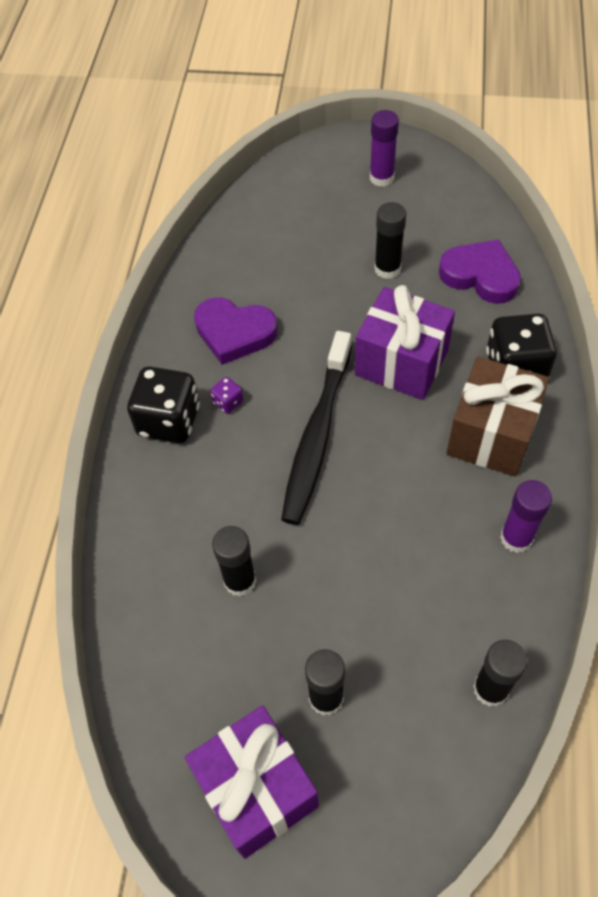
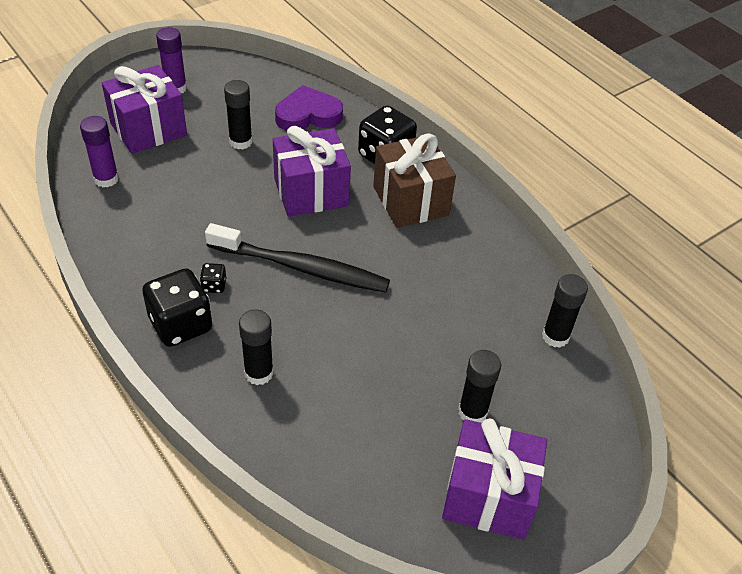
camera: 50 degrees left, 10 degrees down
purple heart [194,297,278,365] -> none
purple dice [210,377,243,414] -> black dice [200,263,226,293]
black glue stick [212,526,256,597] -> black glue stick moved to [239,309,274,385]
black toothbrush [281,331,352,525] -> black toothbrush turned 45 degrees counterclockwise [205,223,390,293]
purple glue stick [500,480,552,553] -> purple glue stick moved to [80,116,119,188]
none -> purple gift [102,65,187,154]

